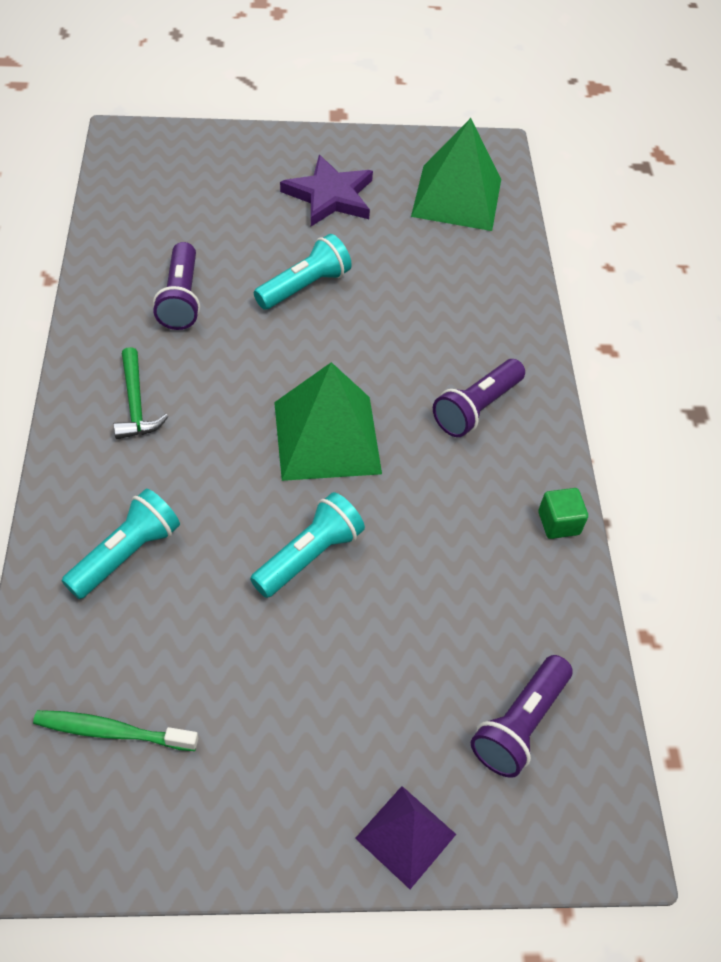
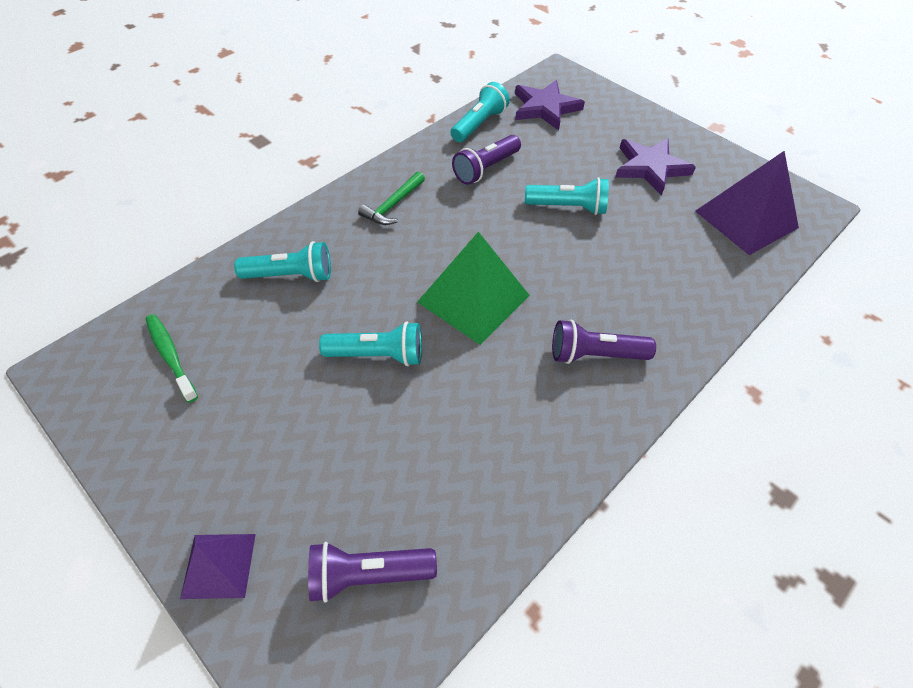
camera: 50 degrees right, 0 degrees up
green pyramid [411,118,501,231] -> purple pyramid [695,151,799,255]
green cube [538,488,588,539] -> none
none -> turquoise flashlight [451,82,510,142]
none -> purple star [515,80,585,130]

